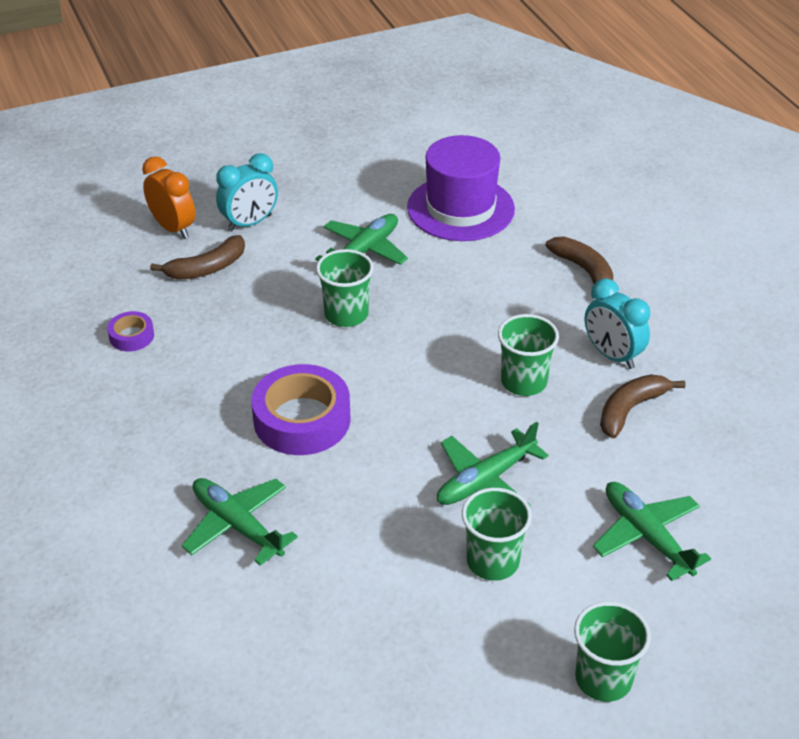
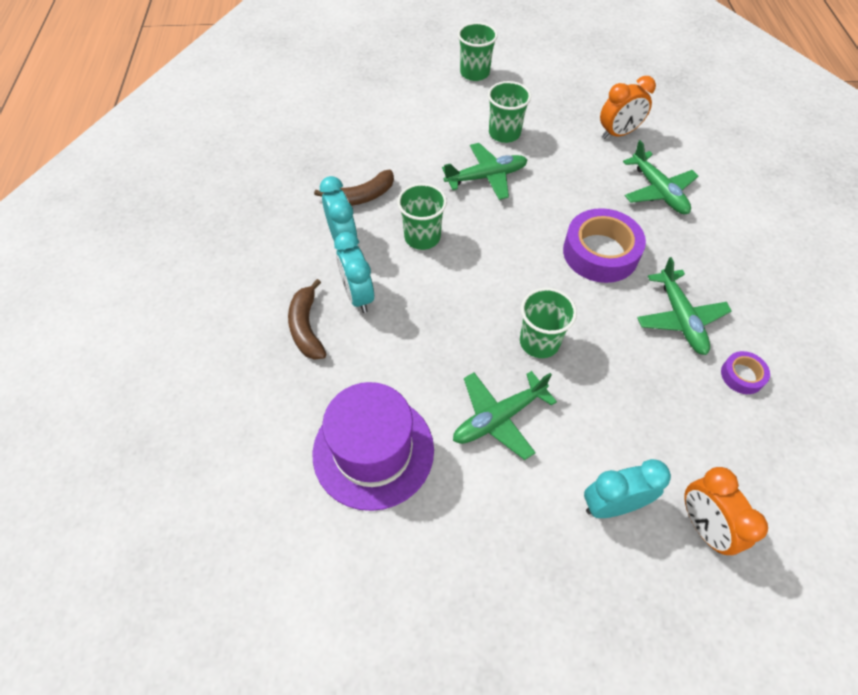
camera: 160 degrees left, 15 degrees up
brown banana [150,235,245,280] -> none
green plane [593,482,711,581] -> green plane moved to [637,257,732,355]
none -> turquoise clock [334,232,374,313]
none -> orange clock [600,76,656,139]

